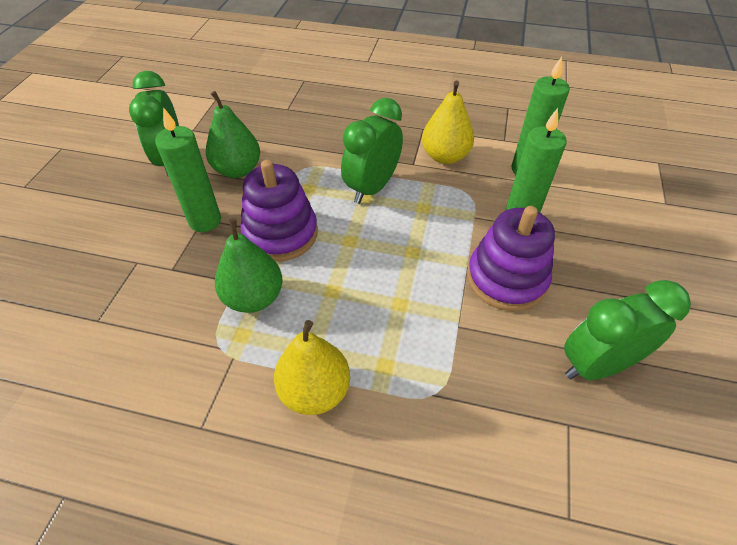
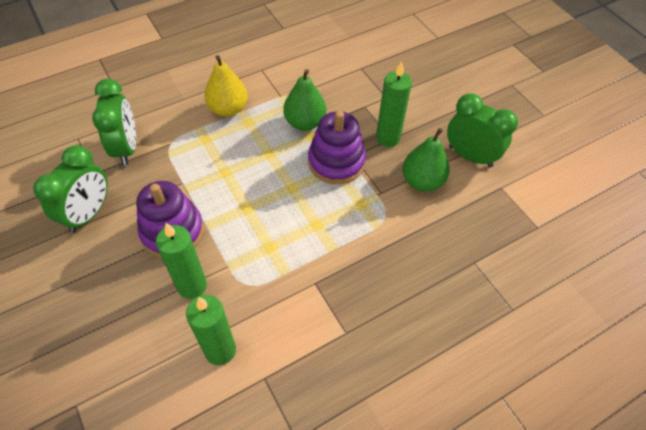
camera: 135 degrees right, 5 degrees up
green clock [341,98,403,204] -> green clock moved to [92,79,136,166]
yellow pear [422,80,474,164] -> none

